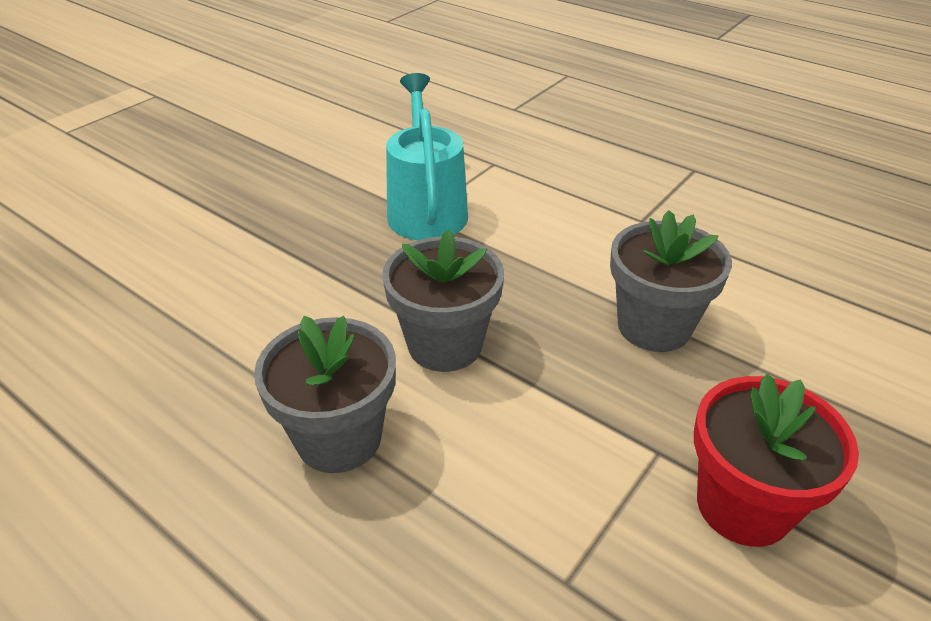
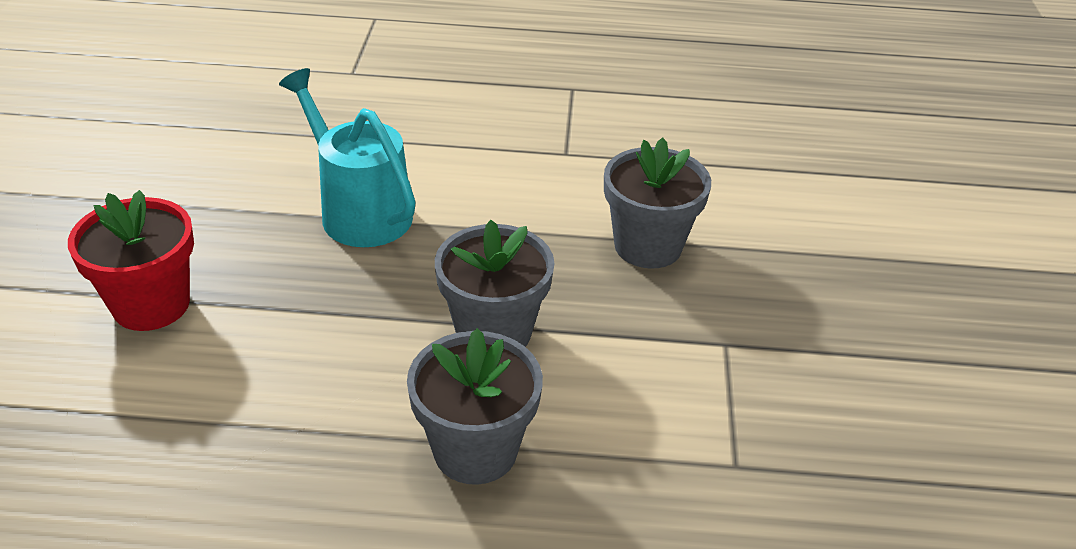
camera: 35 degrees left, 0 degrees up
red flower pot [694,374,859,547] -> red flower pot moved to [68,190,194,331]

